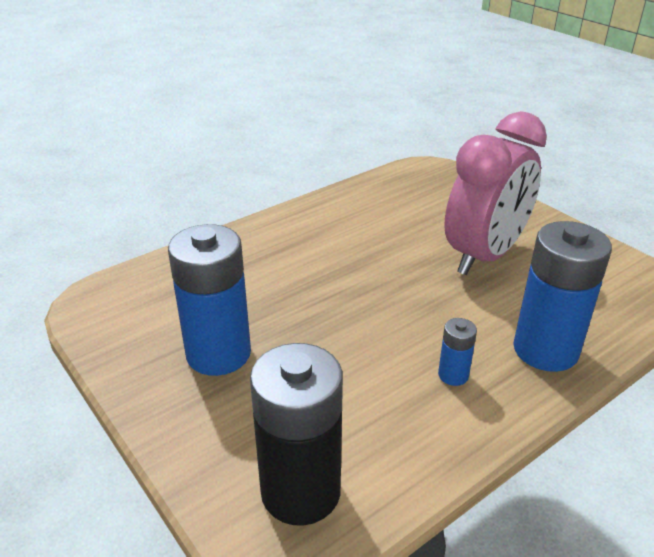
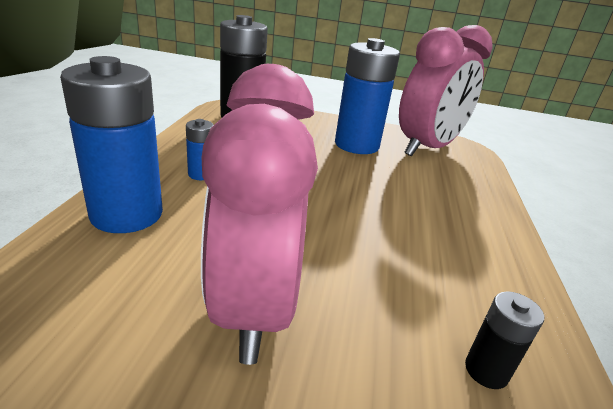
camera: 135 degrees right, 5 degrees down
none -> pink clock [399,25,493,156]
none -> black battery [465,291,544,389]

